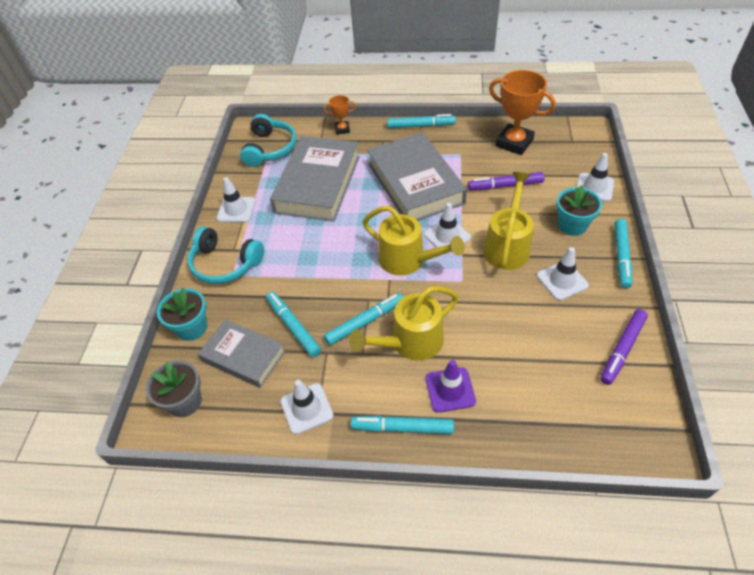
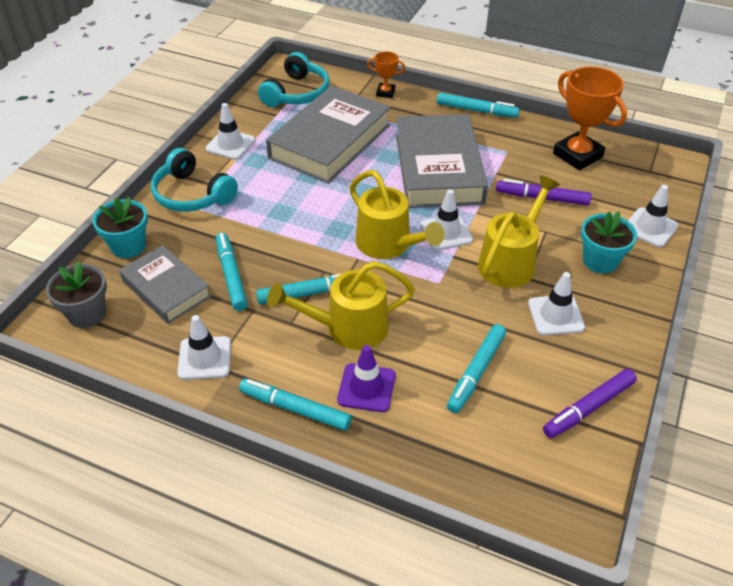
camera: 15 degrees right, 5 degrees down
turquoise marker [614,219,632,288] -> turquoise marker moved to [447,324,506,413]

